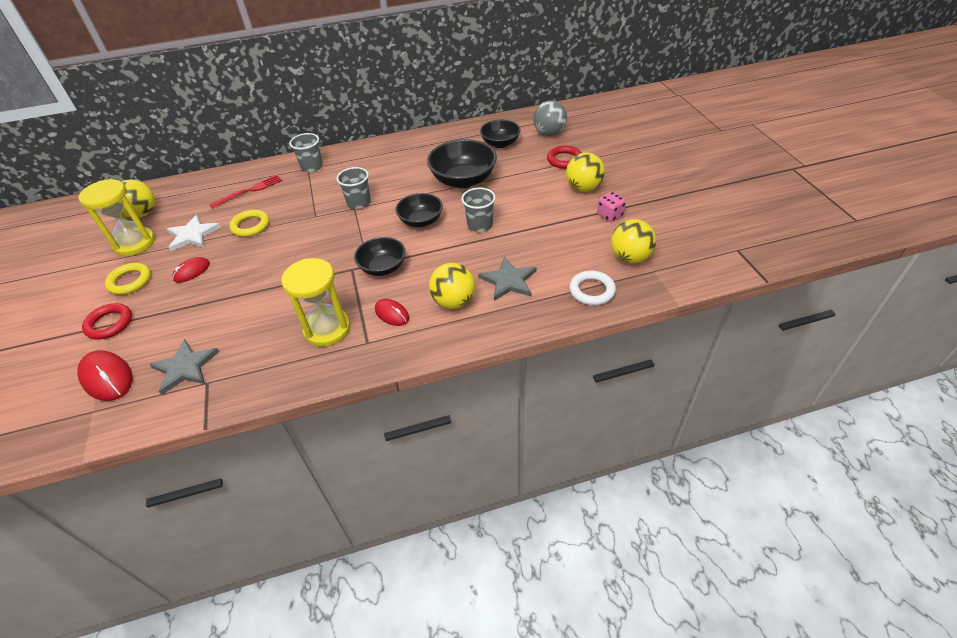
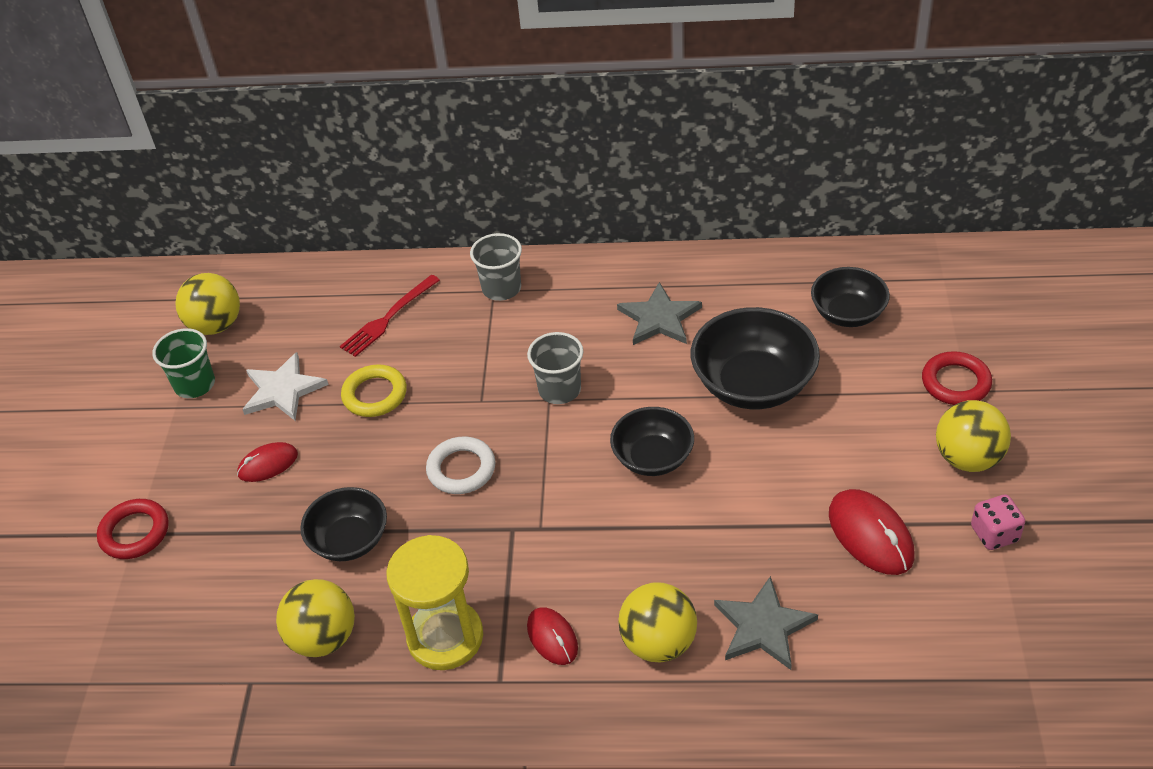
camera: 20 degrees right, 0 degrees up
red mouse [77,350,132,401] -> red mouse moved to [829,489,914,575]
yellow hourglass [78,179,155,256] -> green cup [152,328,215,398]
yellow ring [105,263,151,295] -> none
grey star [149,339,219,395] -> grey star moved to [617,282,702,345]
red fork [209,175,282,209] -> red fork turned 150 degrees clockwise [340,275,440,357]
black bowl [354,237,406,276] -> black bowl moved to [300,487,387,561]
grey cup [461,187,496,232] -> none
grey ball [533,100,567,136] -> none
white ring [569,271,616,305] -> white ring moved to [426,436,496,494]
yellow ball [611,219,656,263] -> yellow ball moved to [276,579,355,657]

